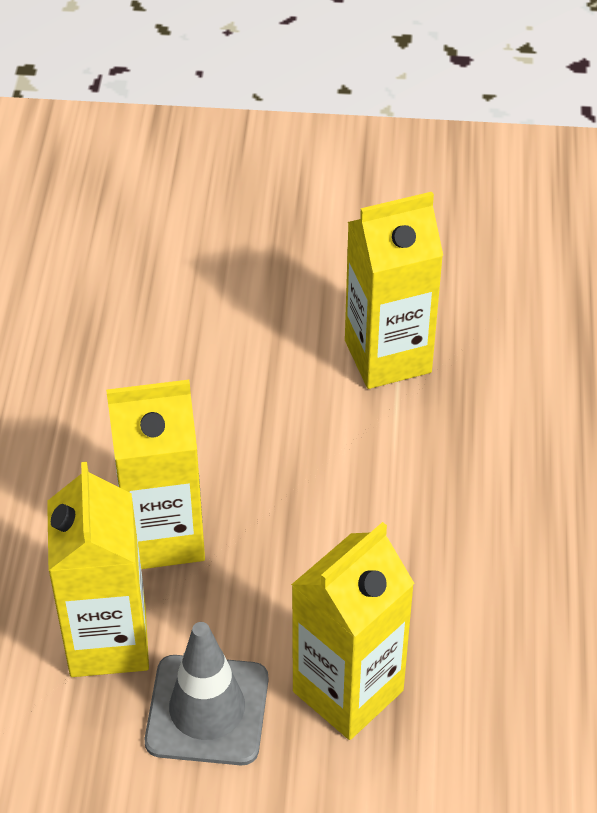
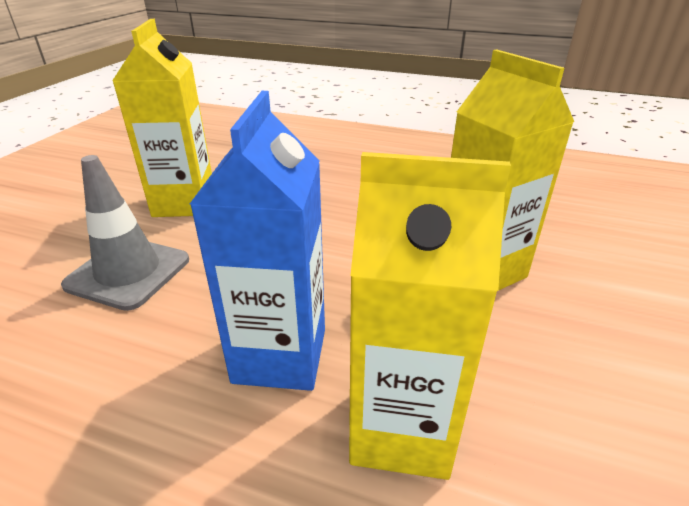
camera: 75 degrees left, 15 degrees down
yellow carton [106,380,205,569] -> blue carton [190,91,325,391]
grey traffic cone [145,622,268,765] -> grey traffic cone moved to [61,155,189,311]

